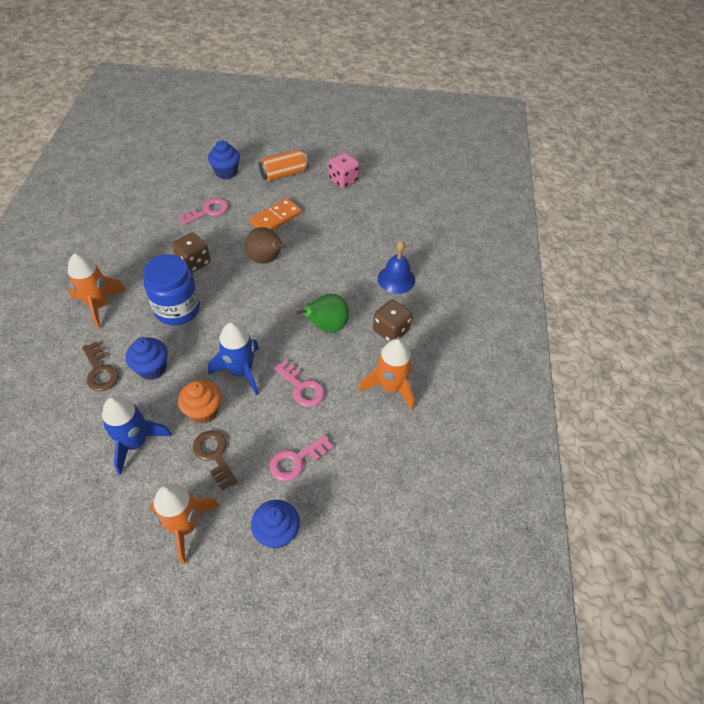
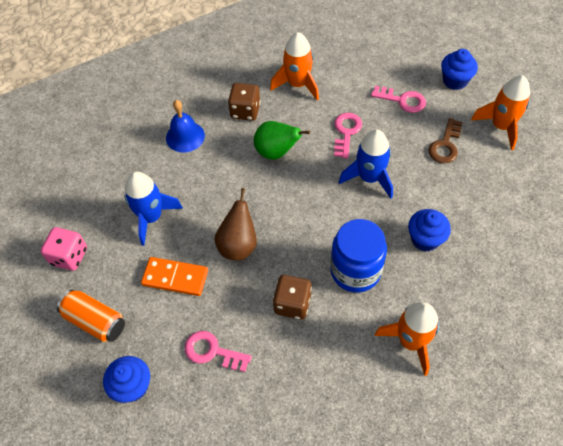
camera: 120 degrees left, 5 degrees up
brown key [82,341,119,391] -> none
blue rocket [102,396,172,475] -> blue rocket moved to [125,172,183,246]
orange cupcake [178,380,222,424] -> none

